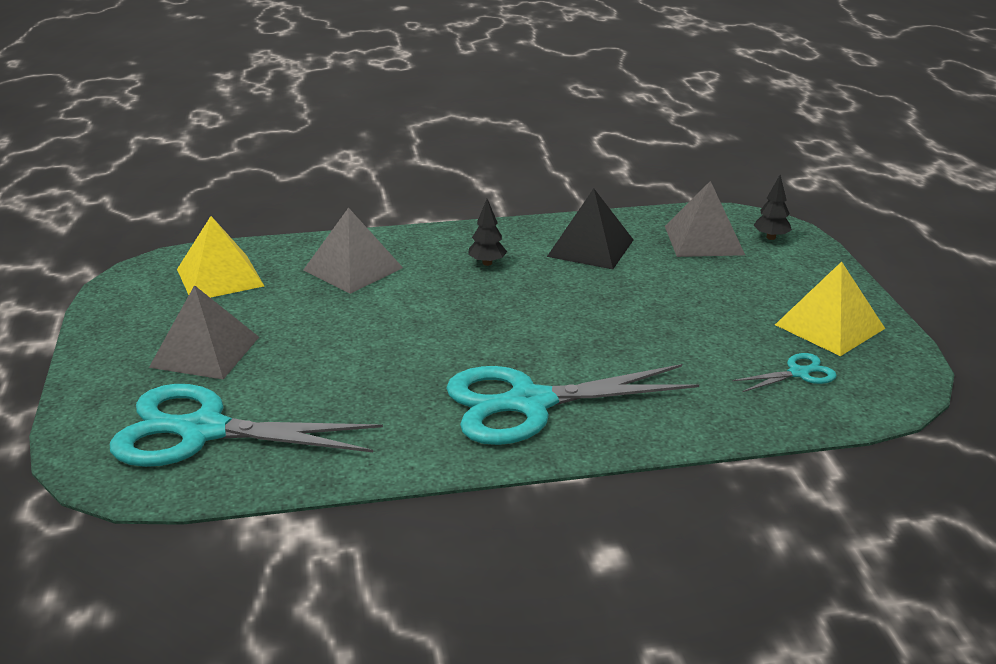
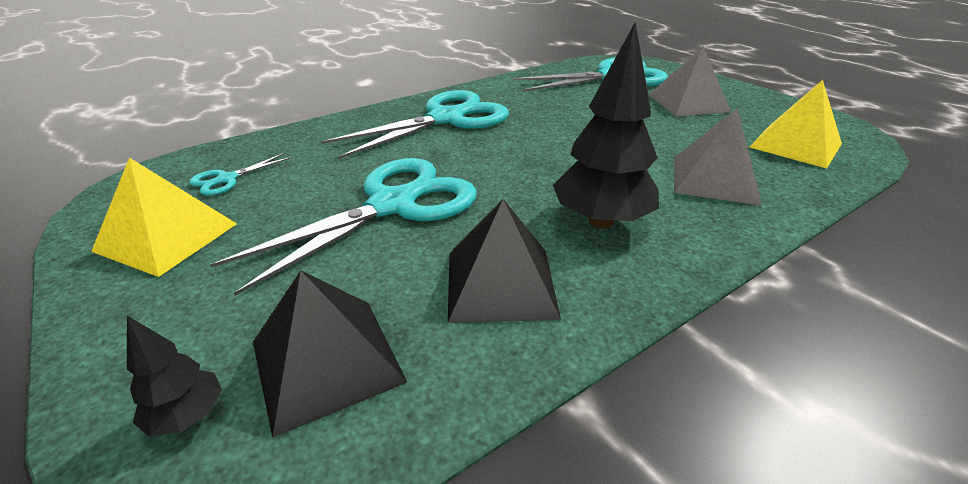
camera: 155 degrees right, 5 degrees up
black tree [468,199,507,266] -> black tree [553,22,659,229], size x2.07
grey pyramid [665,181,745,257] -> black pyramid [253,270,407,438]
none -> turquoise scissors [210,158,477,296]

